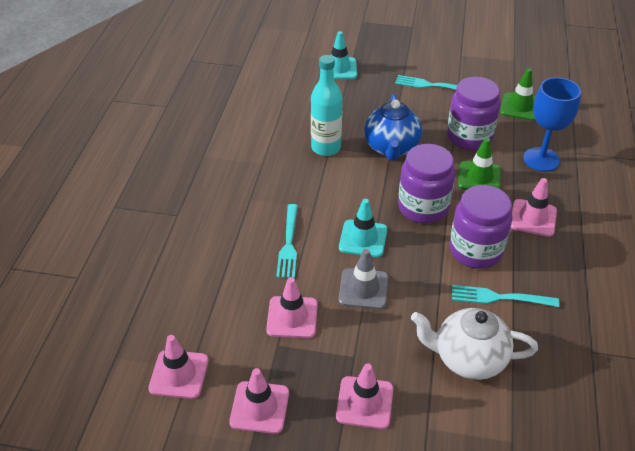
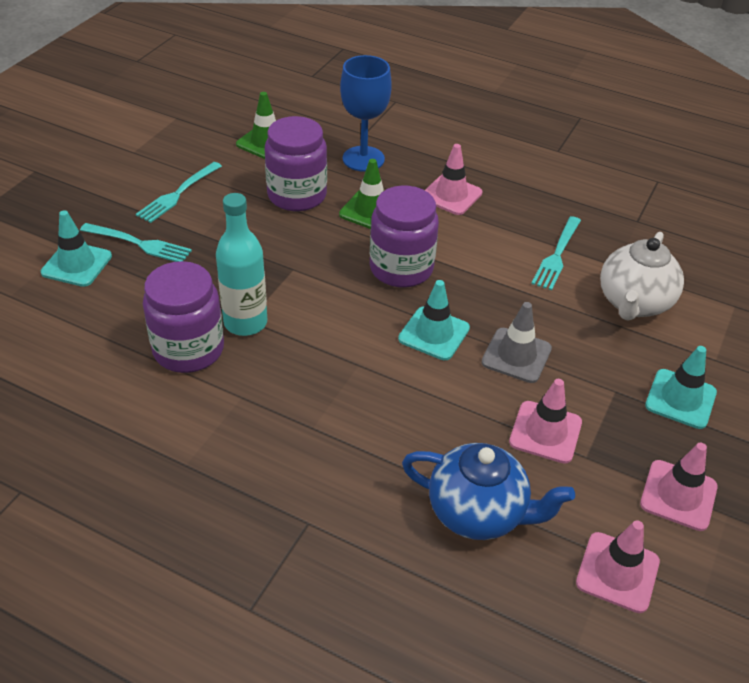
camera: 75 degrees left, 0 degrees up
turquoise fork [276,204,298,278] -> turquoise fork moved to [80,223,192,262]
pink traffic cone [336,363,393,429] -> turquoise traffic cone [645,346,717,429]
blue teapot [364,94,422,161] -> blue teapot moved to [402,443,575,540]
purple jar [450,185,513,269] -> purple jar moved to [143,261,224,373]

